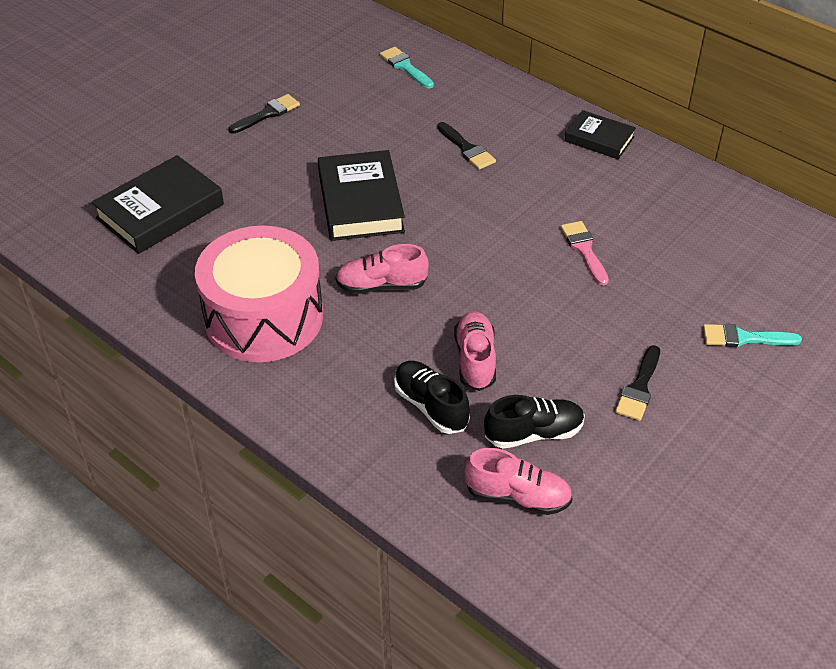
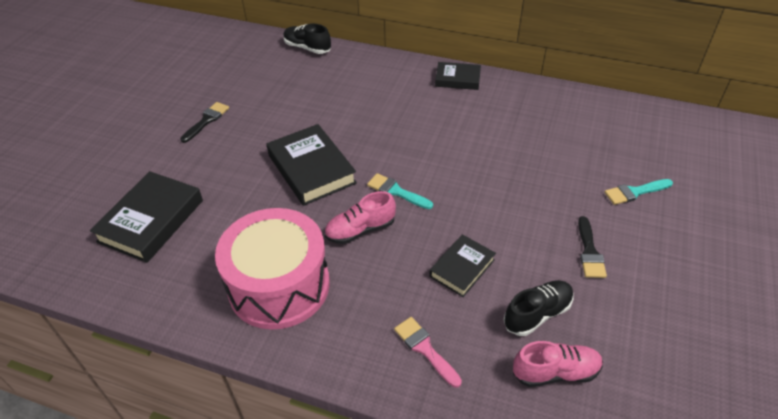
camera: 20 degrees left, 0 degrees up
turquoise brush [380,47,434,88] -> turquoise brush moved to [367,173,433,209]
black shoe [394,361,470,434] -> black shoe moved to [284,24,331,54]
black brush [437,122,496,170] -> none
pink shoe [454,311,496,391] -> black book [429,234,496,297]
pink brush [561,221,609,286] -> pink brush moved to [394,317,462,388]

